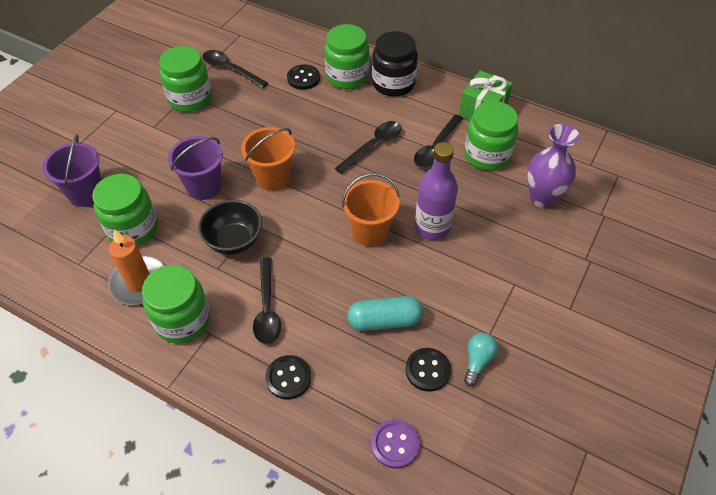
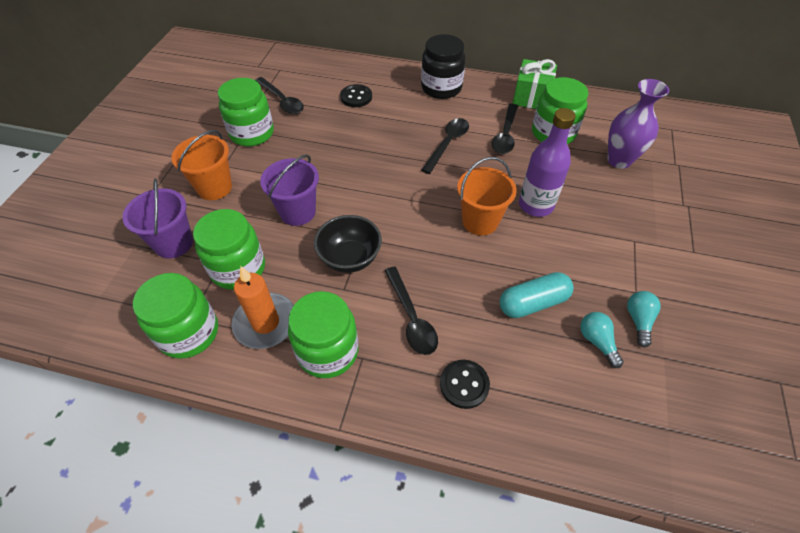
camera: 15 degrees left, 0 degrees up
black spoon [203,50,268,88] -> black spoon turned 150 degrees counterclockwise [255,77,304,114]
orange bucket [241,127,295,191] -> orange bucket moved to [171,130,232,200]
green jar [324,24,369,89] -> green jar moved to [133,273,218,359]
purple button [371,419,420,469] -> none
black button [405,348,451,392] -> turquoise light bulb [580,312,623,368]

